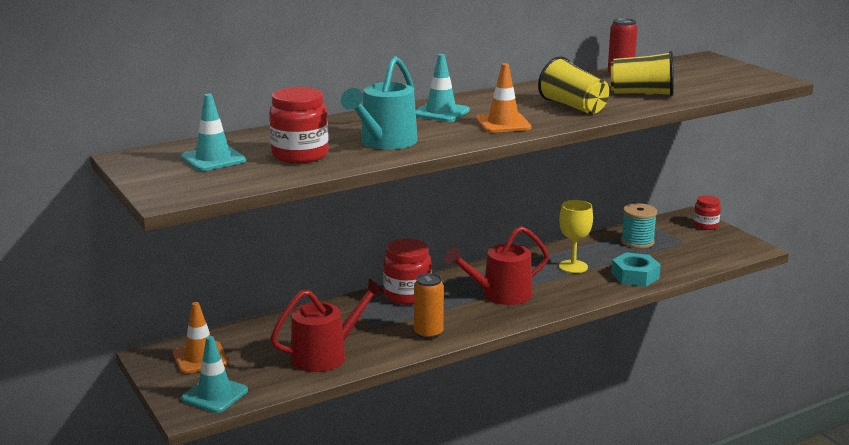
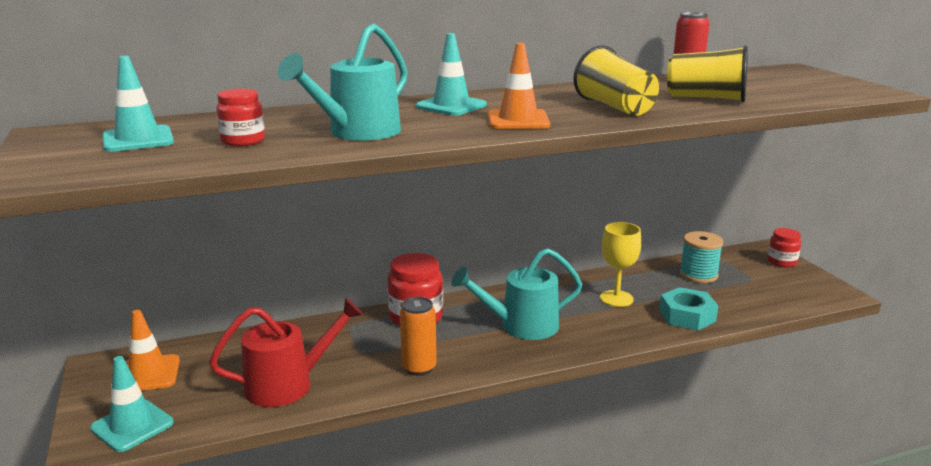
camera: 10 degrees right, 0 degrees up
red jar [269,87,329,163] -> red jar [216,89,265,146], size x0.61
red watering can [444,226,549,305] -> turquoise watering can [451,248,582,340]

